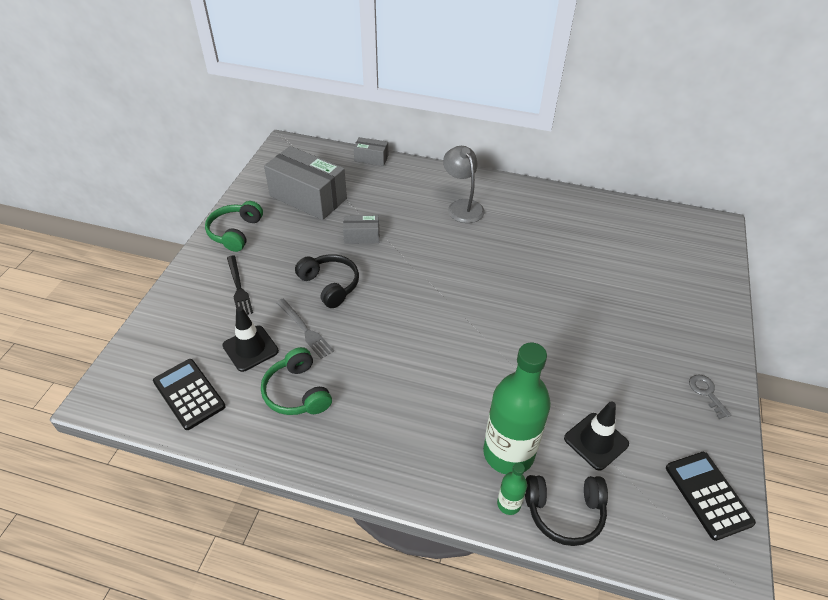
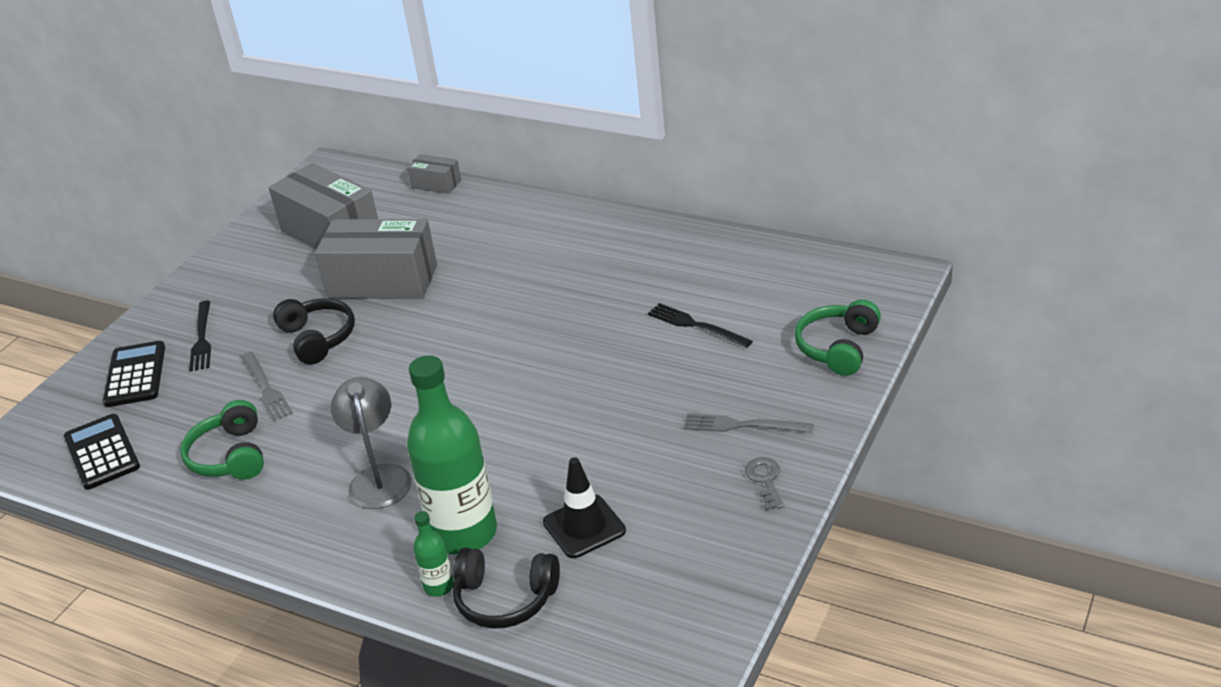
camera: 15 degrees right, 10 degrees down
green headphones [205,201,263,252] -> green headphones moved to [795,299,881,376]
black traffic cone [222,307,279,372] -> none
grey box [343,215,379,244] -> grey box [315,219,437,299], size x2.07
grey lamp [443,146,485,223] -> grey lamp moved to [331,377,412,509]
black calculator [666,452,756,541] -> black calculator moved to [103,341,165,407]
none -> black fork [648,303,753,348]
none -> grey fork [684,413,814,433]

